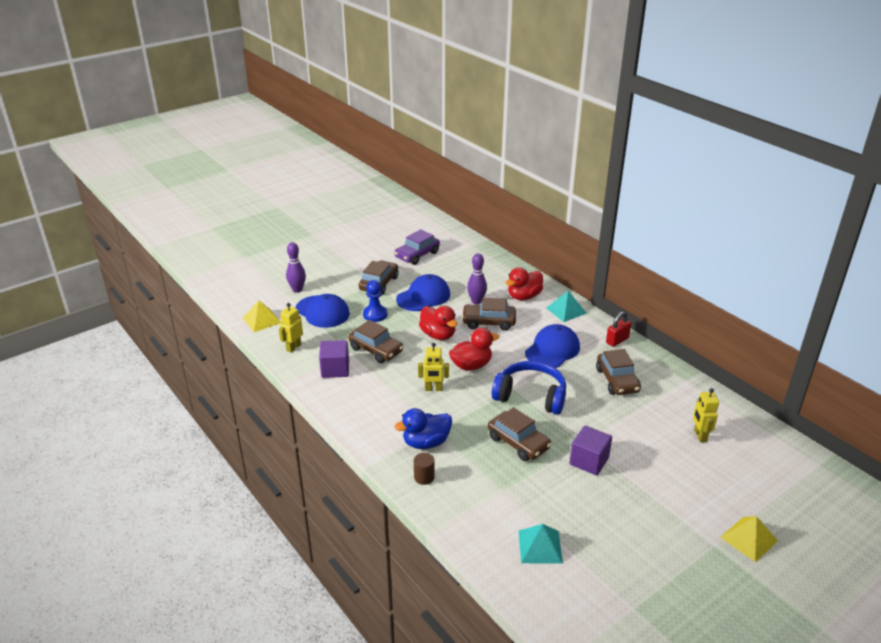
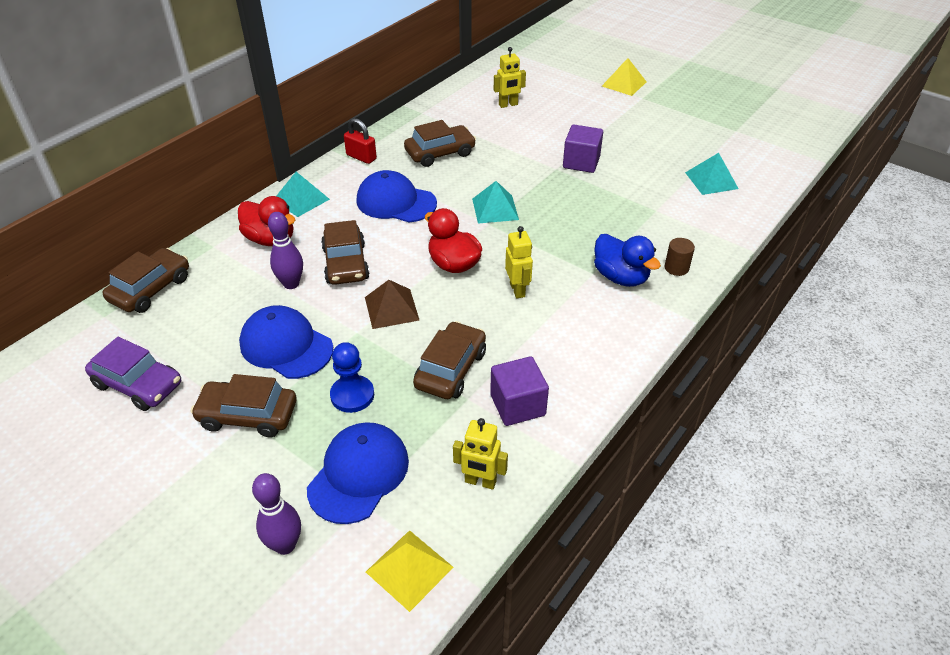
camera: 105 degrees left, 10 degrees up
red duck [419,306,458,340] -> brown pyramid [365,280,419,329]
brown car [488,407,552,461] -> brown car moved to [102,248,189,313]
blue headphones [492,361,566,414] -> turquoise pyramid [472,181,519,224]

